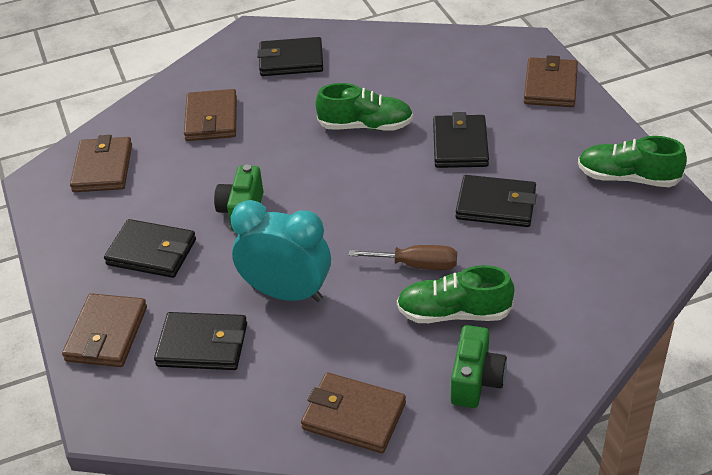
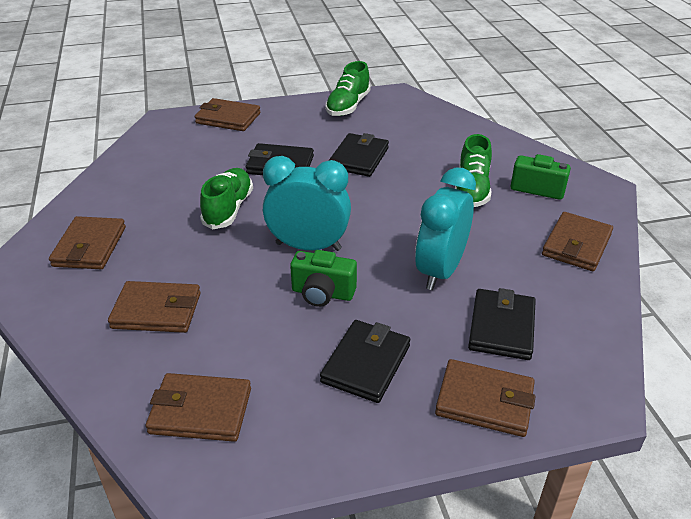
camera: 85 degrees left, 5 degrees down
black wallet [257,37,323,76] -> brown wallet [49,216,126,269]
brown screwdriver [349,245,457,270] -> none
none -> turquoise clock [263,156,351,251]

